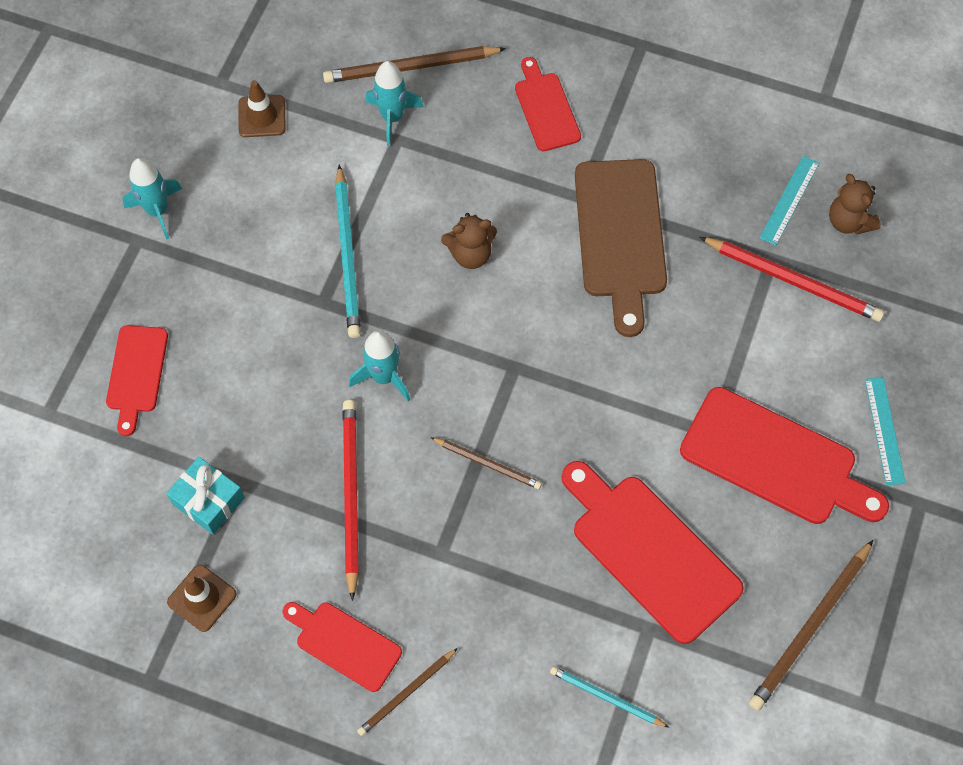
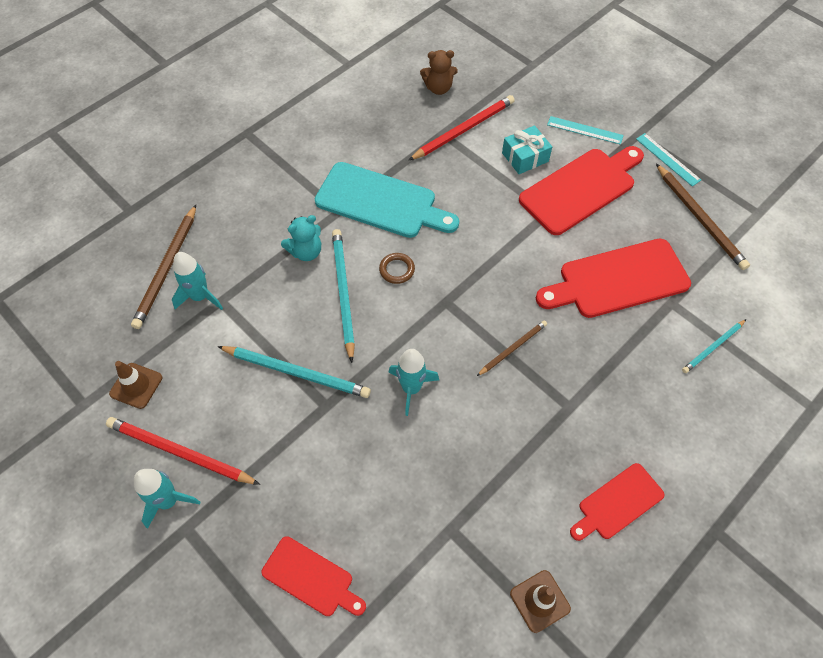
camera: 65 degrees left, 5 degrees down
turquoise gift [166,457,245,535] -> turquoise gift moved to [502,125,552,174]
red pencil [343,400,359,601] -> red pencil moved to [106,417,260,485]
brown pencil [357,648,458,736] -> none
brown teddy bear [441,213,497,269] -> turquoise pencil [332,229,355,363]
red cutting board [515,57,581,151] -> none
brown cutting board [575,159,667,337] -> turquoise cutting board [315,162,459,238]
turquoise ruler [760,156,819,245] -> turquoise ruler moved to [636,133,701,186]
none -> turquoise teddy bear [281,215,321,261]
none -> brown ring [379,253,415,284]

